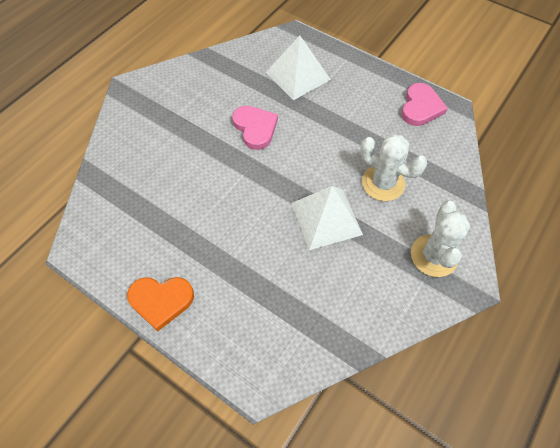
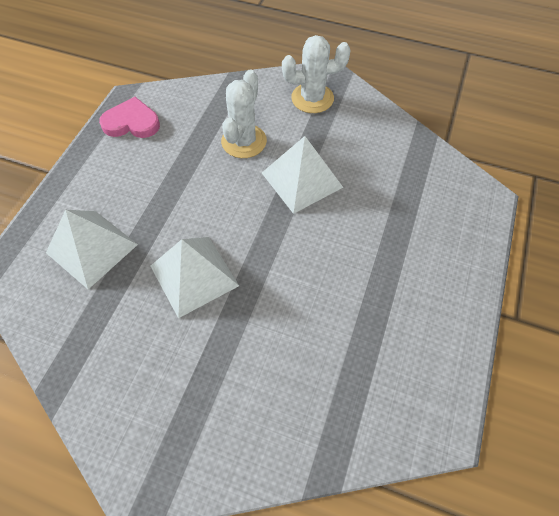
camera: 105 degrees left, 0 degrees up
orange heart [127,277,194,331] -> none
pink heart [232,106,278,150] -> white pyramid [151,237,239,318]

